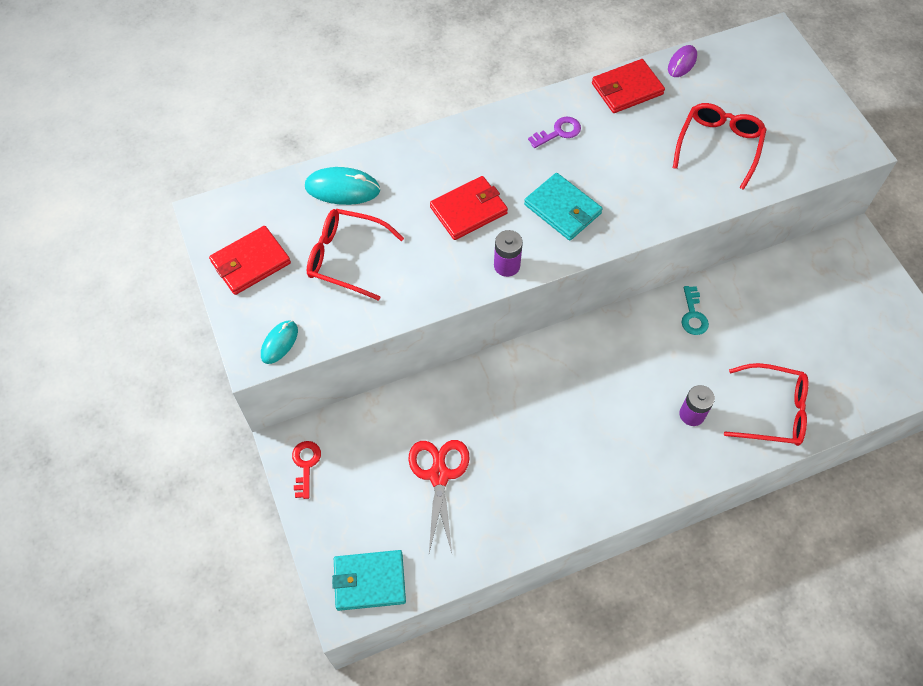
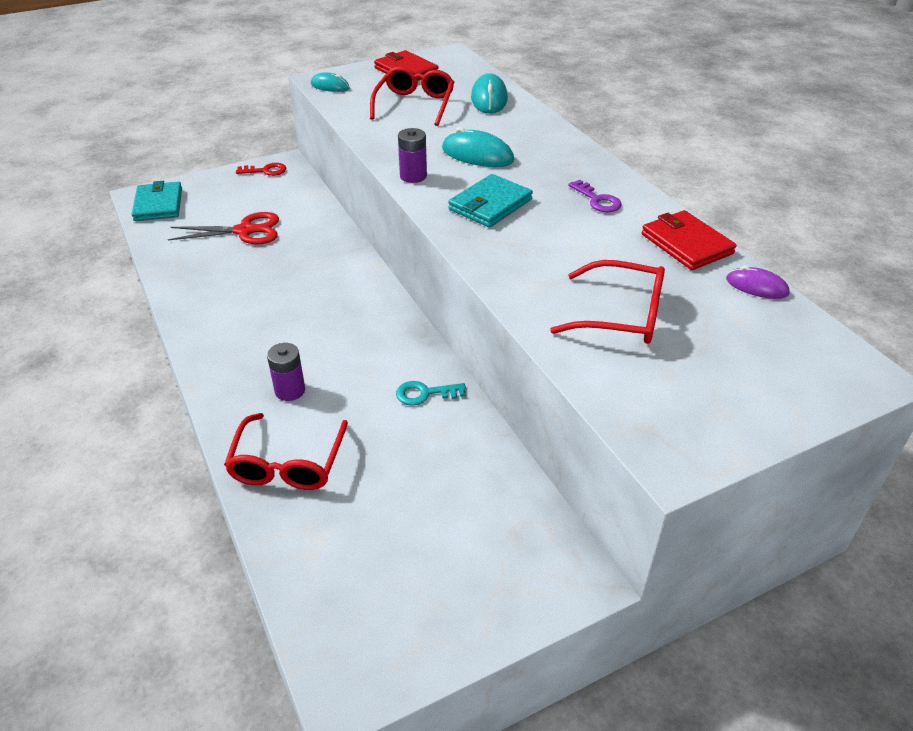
camera: 85 degrees right, 20 degrees down
red wallet [430,176,508,240] -> turquoise mouse [442,127,515,167]

